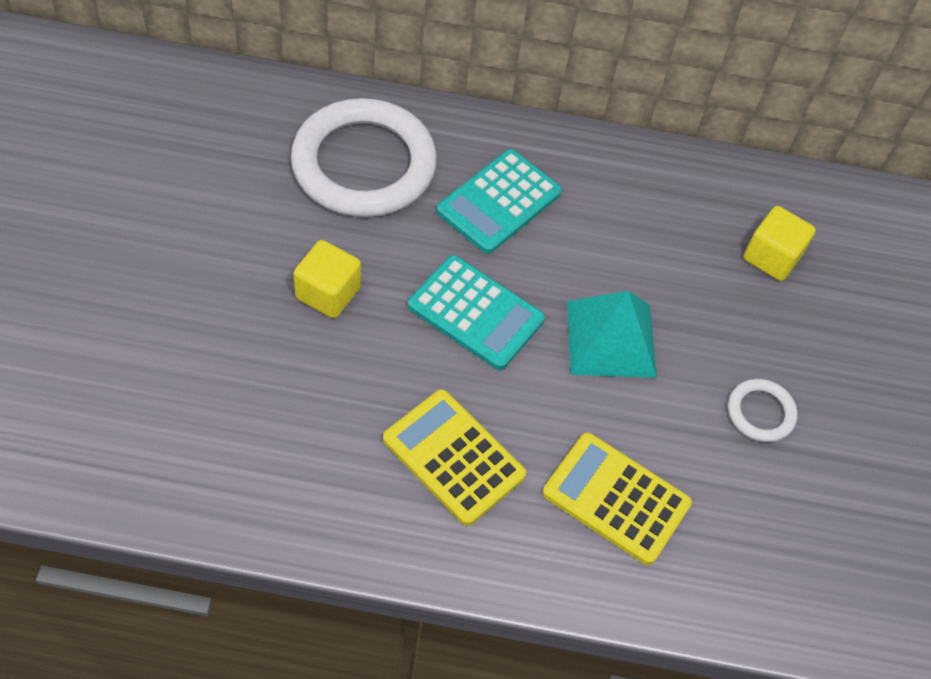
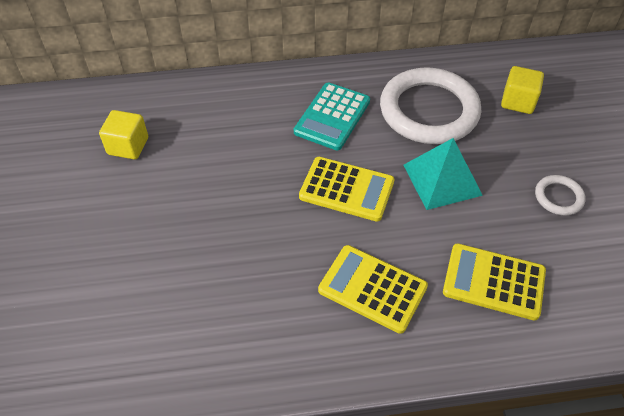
camera: 10 degrees left, 5 degrees down
white ring [291,98,437,217] -> white ring moved to [380,67,482,144]
yellow cube [293,240,361,318] -> yellow cube moved to [99,110,148,159]
turquoise calculator [408,255,545,370] -> yellow calculator [299,157,395,222]

